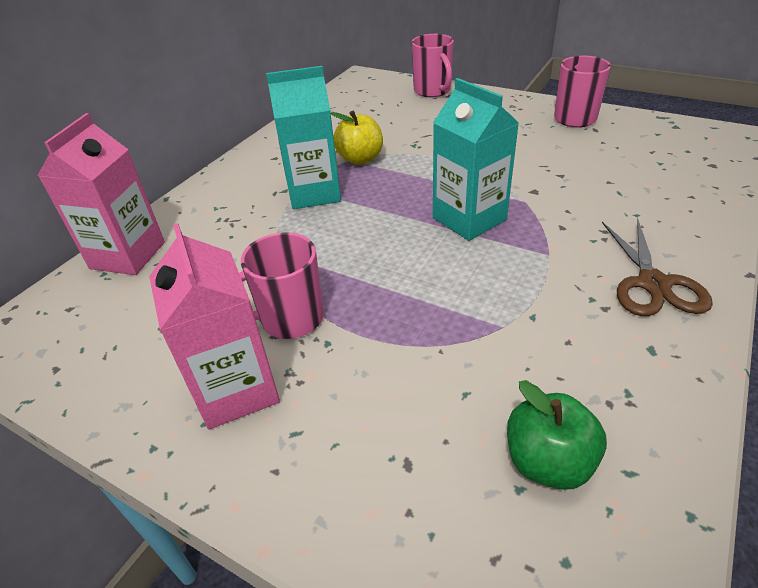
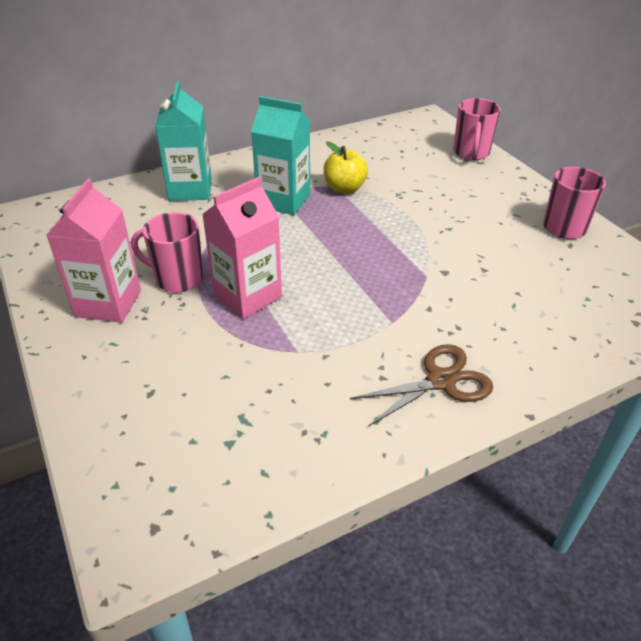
camera: 30 degrees right, 0 degrees up
pink carton [37,113,165,275] -> pink carton moved to [202,177,282,319]
turquoise carton [433,78,519,241] -> turquoise carton moved to [155,81,212,201]
green apple [507,380,607,490] -> none
brown scissors [602,219,713,316] -> brown scissors turned 150 degrees counterclockwise [350,344,493,427]

